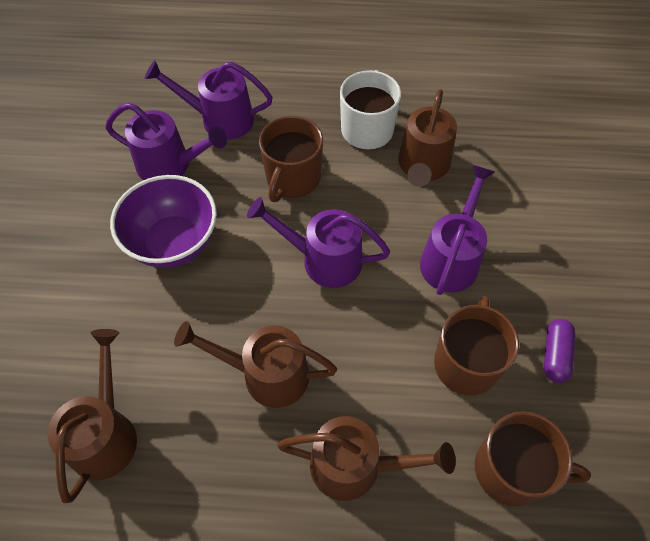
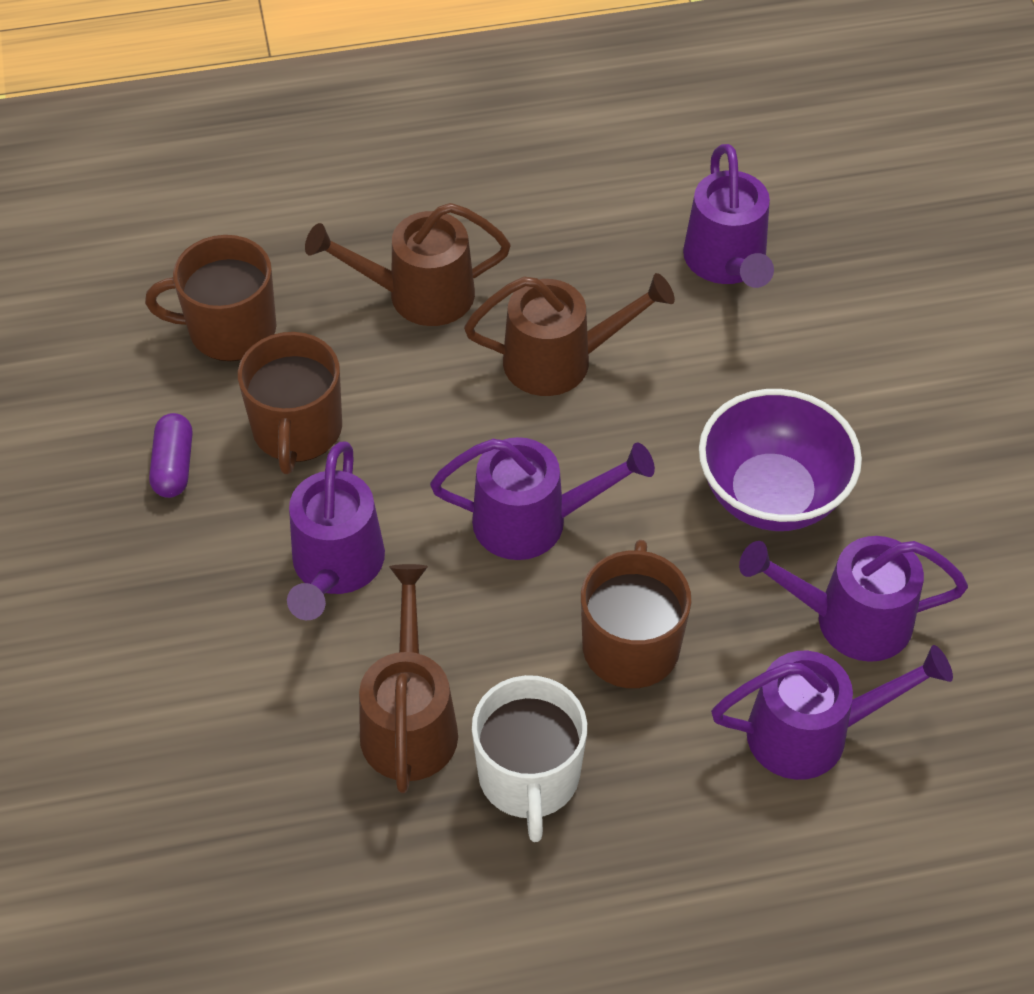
camera: 165 degrees right, 5 degrees down
brown watering can [47,329,137,503] -> purple watering can [683,144,774,288]

